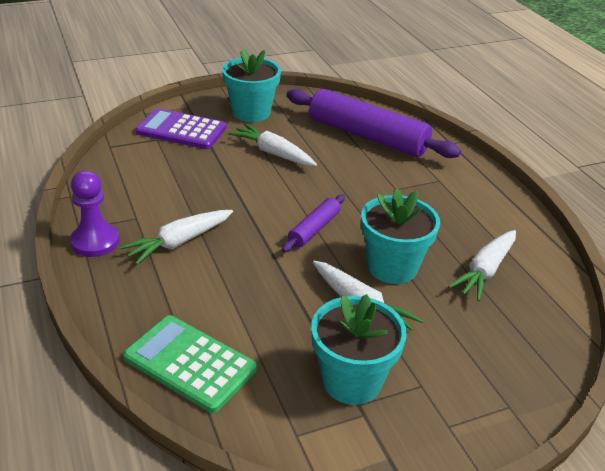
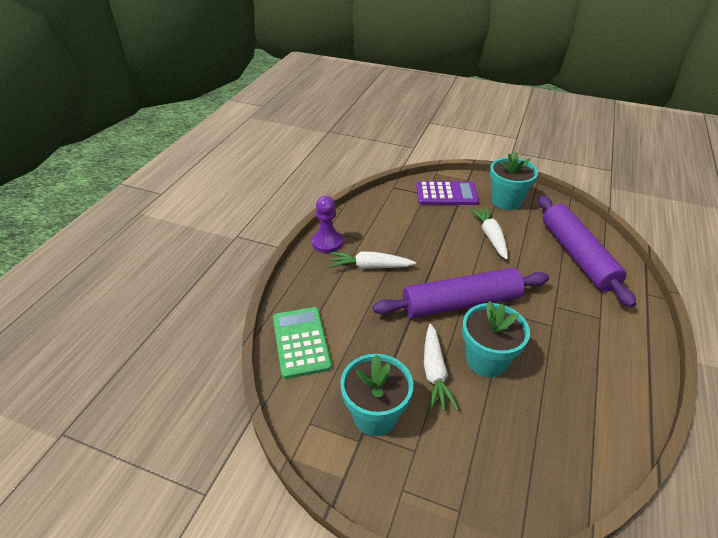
camera: 45 degrees right, 5 degrees up
purple calculator [135,108,227,149] -> purple calculator turned 120 degrees clockwise [416,181,479,205]
purple rolling pin [282,194,345,252] -> purple rolling pin [373,268,549,318], size x2.09
white carrot [448,230,516,301] -> none

